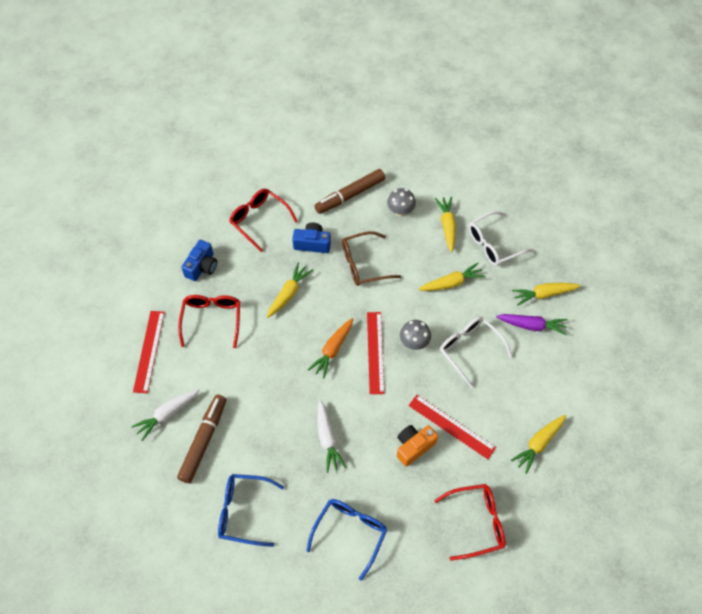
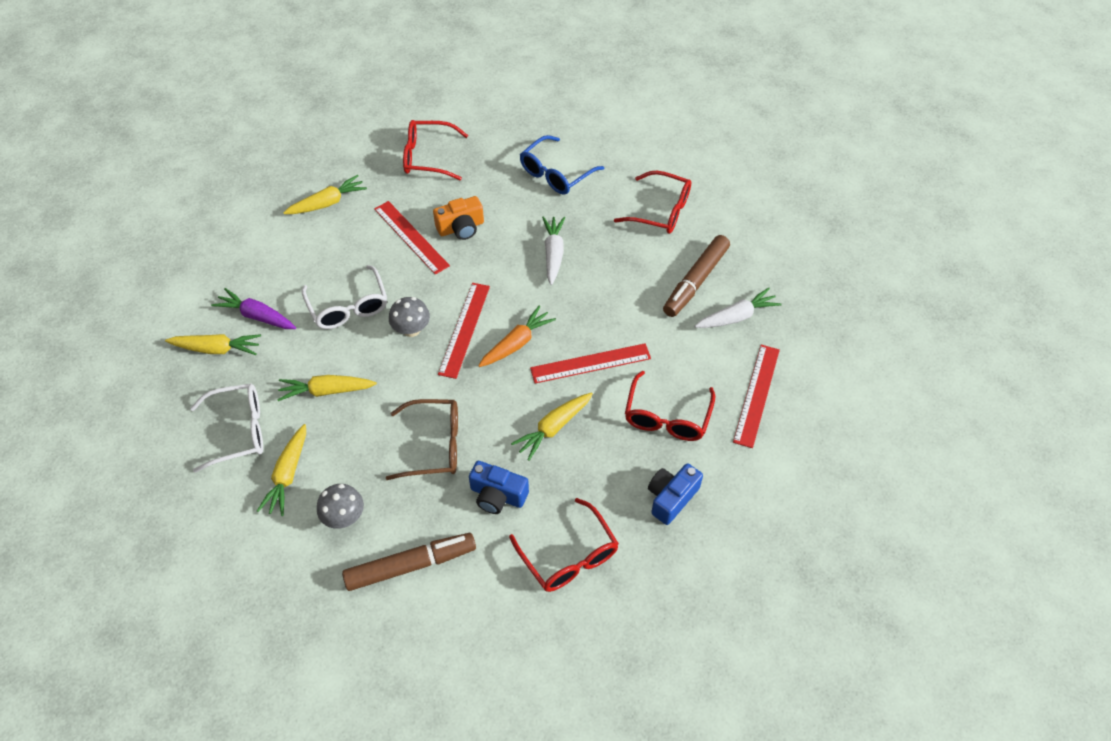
camera: 165 degrees left, 5 degrees down
blue glasses [218,474,284,547] -> red glasses [614,171,691,234]
none -> red ruler [530,343,651,384]

